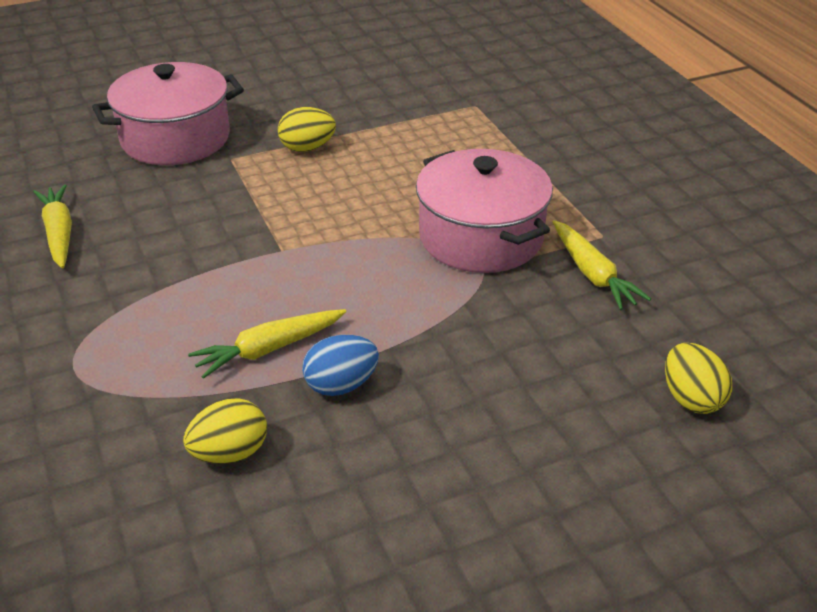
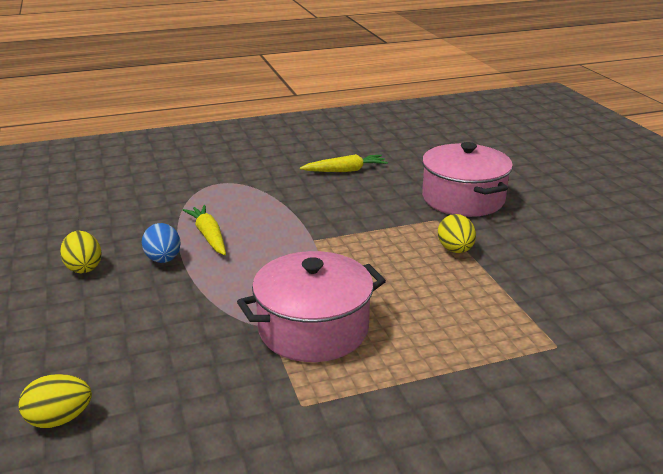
camera: 95 degrees right, 10 degrees down
yellow egg [183,398,267,464] -> yellow egg moved to [60,231,102,273]
yellow carrot [553,220,651,310] -> none

